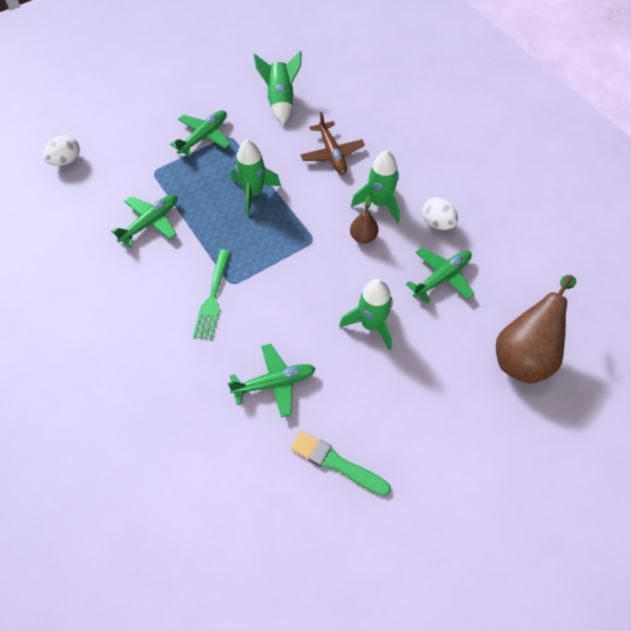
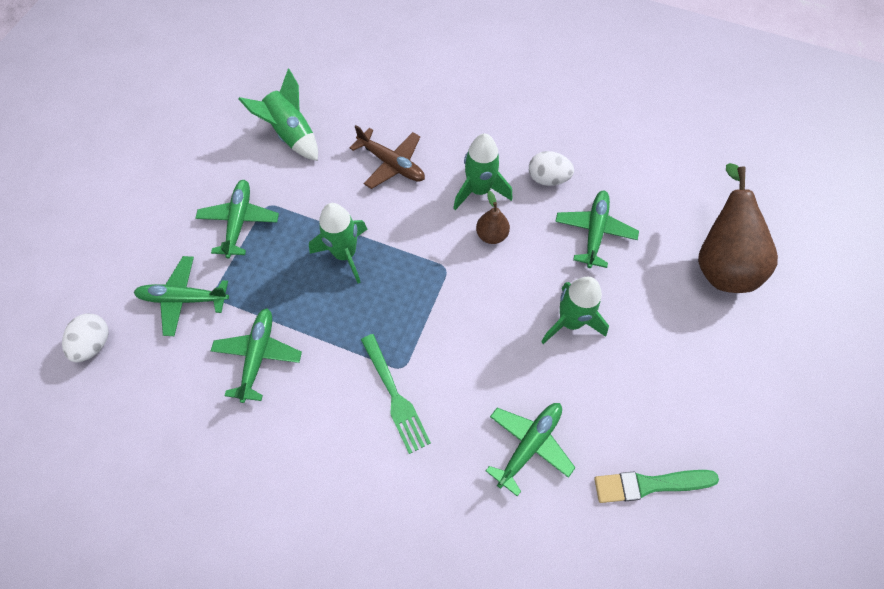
camera: 35 degrees left, 5 degrees up
none -> green plane [134,256,229,336]

